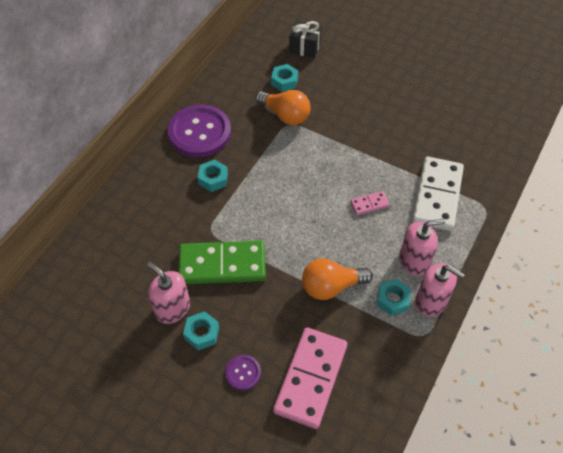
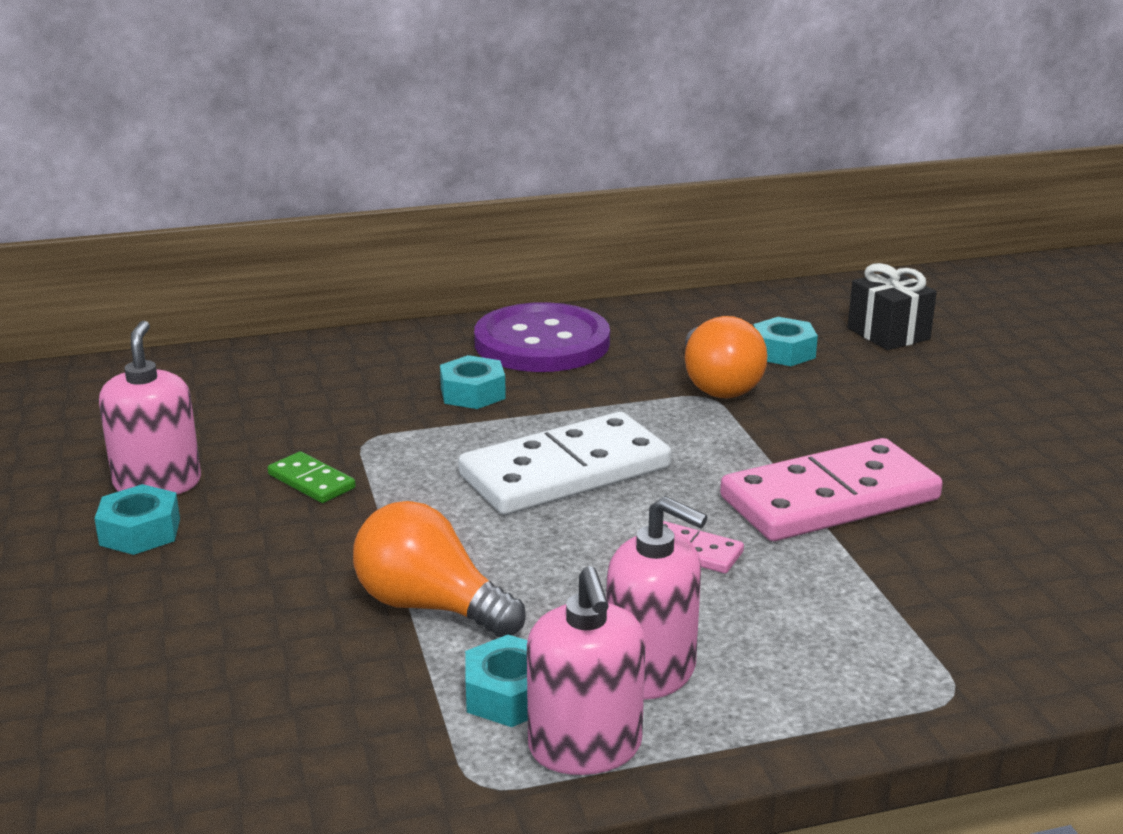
camera: 45 degrees right, 30 degrees down
green domino [178,241,266,284] -> green domino [268,451,356,503], size x0.45
purple button [225,355,261,390] -> none
pink domino [273,327,347,429] -> pink domino moved to [720,438,943,541]
white domino [412,157,464,231] -> white domino moved to [458,412,671,515]

